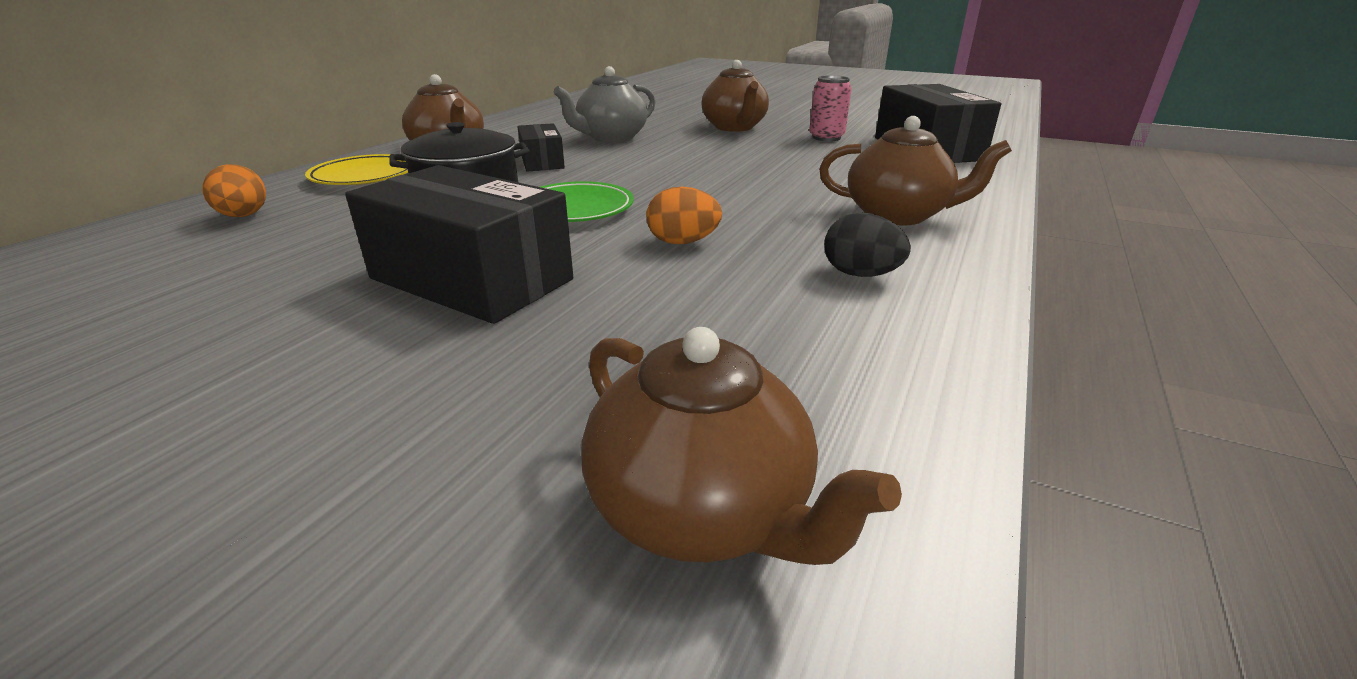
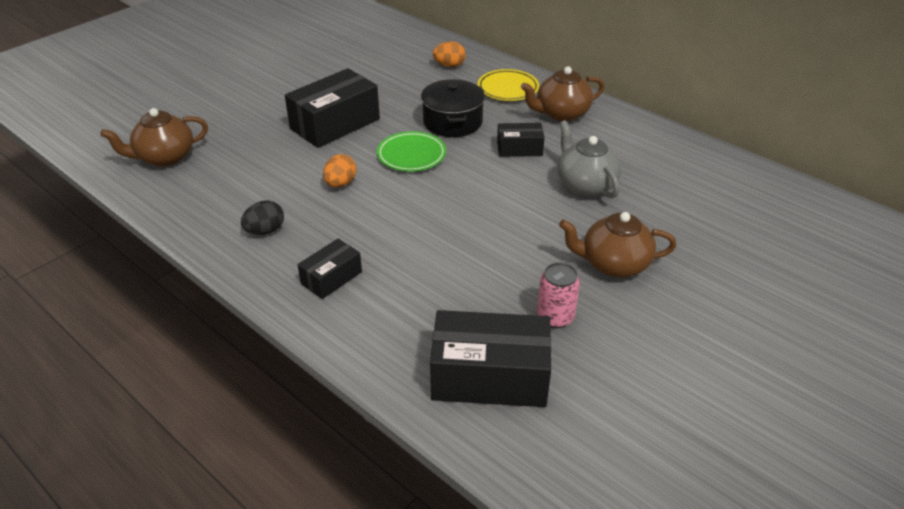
camera: 105 degrees right, 10 degrees up
brown teapot [819,116,1012,226] -> black box [297,238,362,299]

